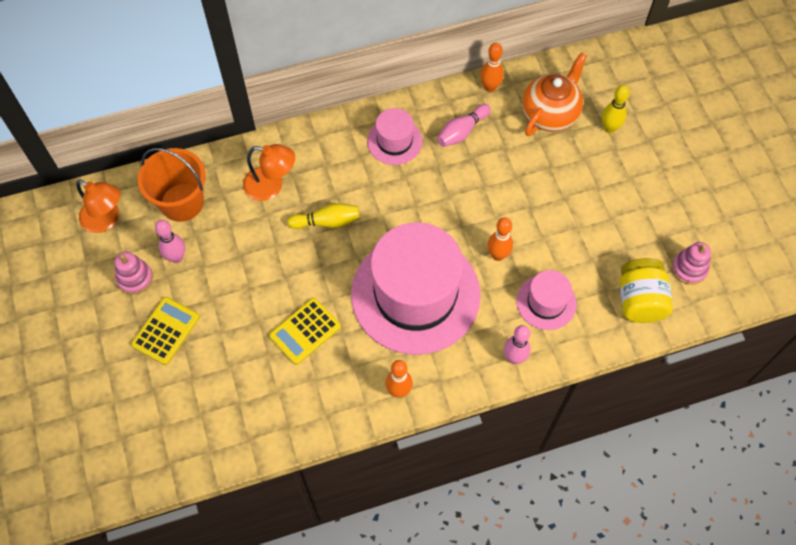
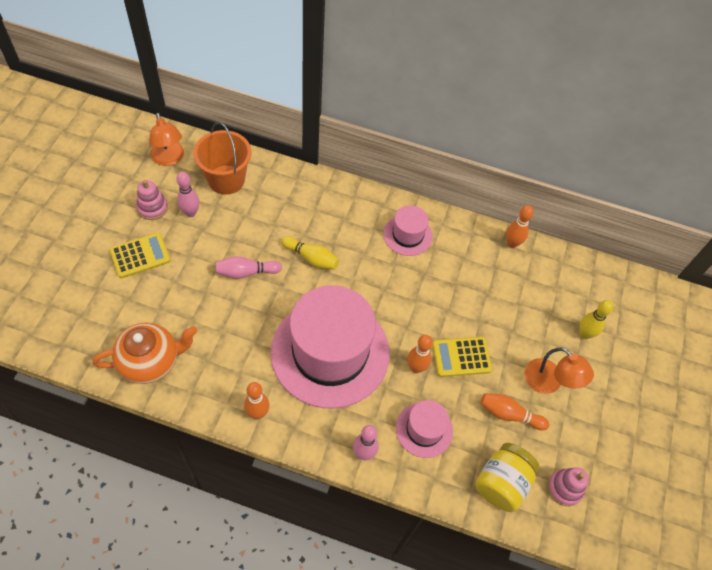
camera: 30 degrees right, 5 degrees down
orange lamp [243,144,295,201] -> orange lamp moved to [524,347,594,394]
yellow calculator [269,298,341,365] -> yellow calculator moved to [432,337,492,377]
pink bowling pin [437,104,491,147] -> pink bowling pin moved to [216,256,282,279]
orange teapot [522,52,587,136] -> orange teapot moved to [92,322,197,384]
none -> orange bowling pin [481,393,549,430]

